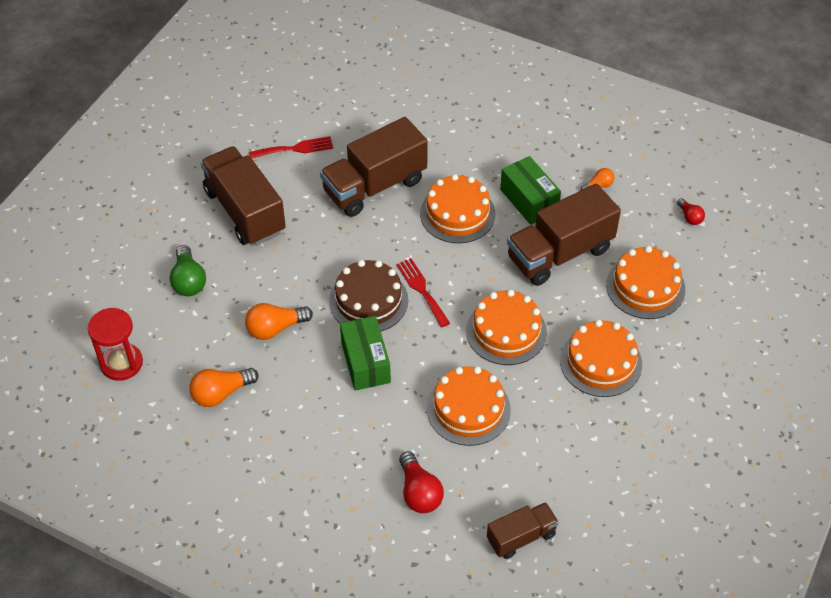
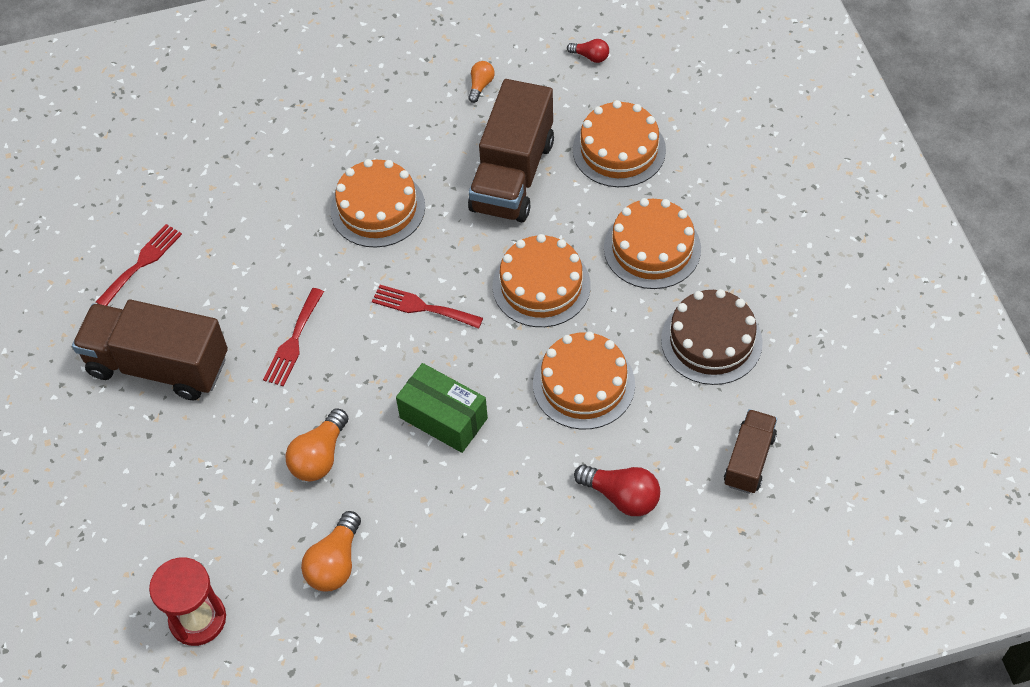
camera: 40 degrees left, 5 degrees up
green light bulb [169,245,206,296] -> none
brown truck [320,117,428,217] -> none
brown cake [329,260,408,331] -> brown cake moved to [661,289,763,385]
green box [500,156,561,225] -> none
none -> red fork [263,288,324,387]

